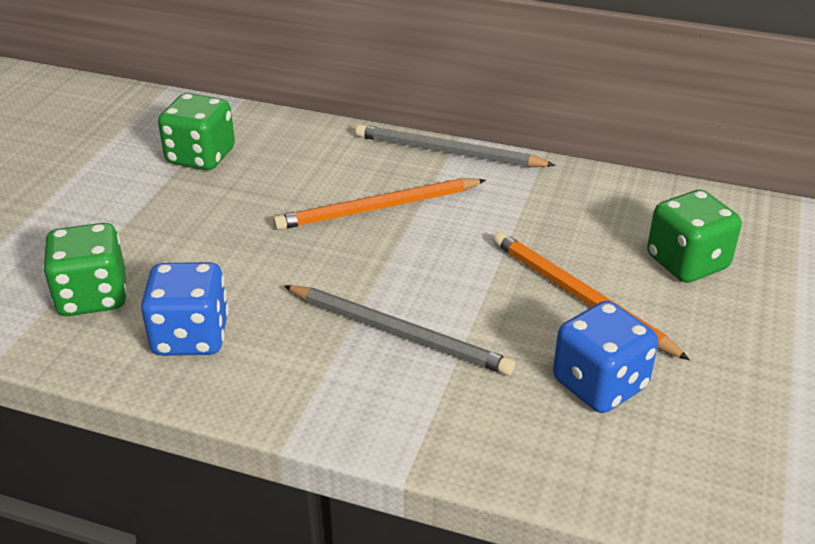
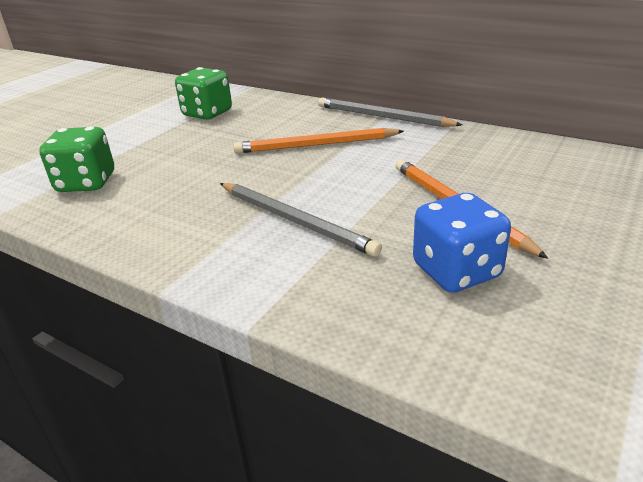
camera: 15 degrees right, 5 degrees down
blue dice [141,262,229,356] -> none
green dice [647,190,742,283] -> none

